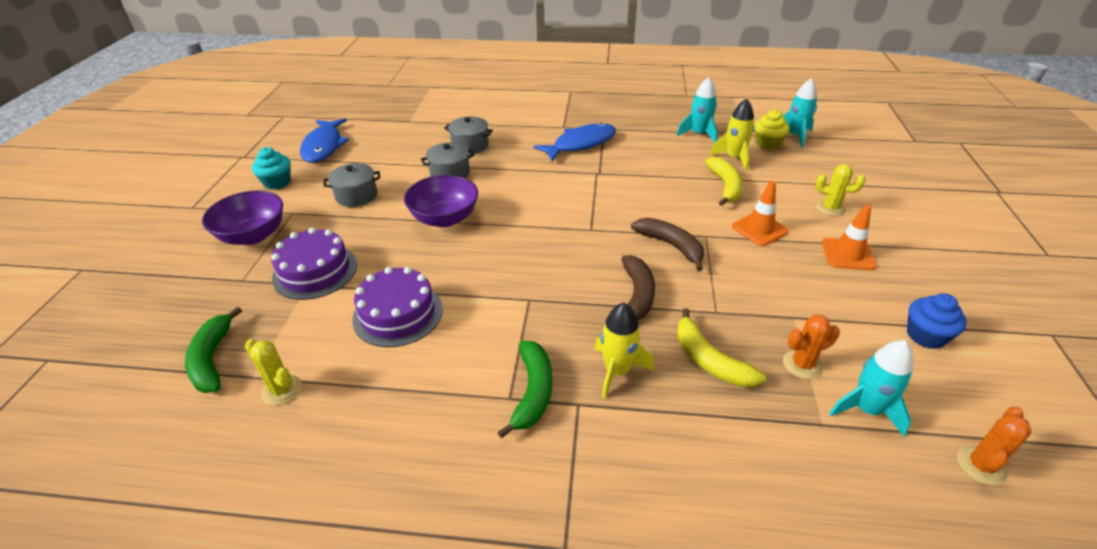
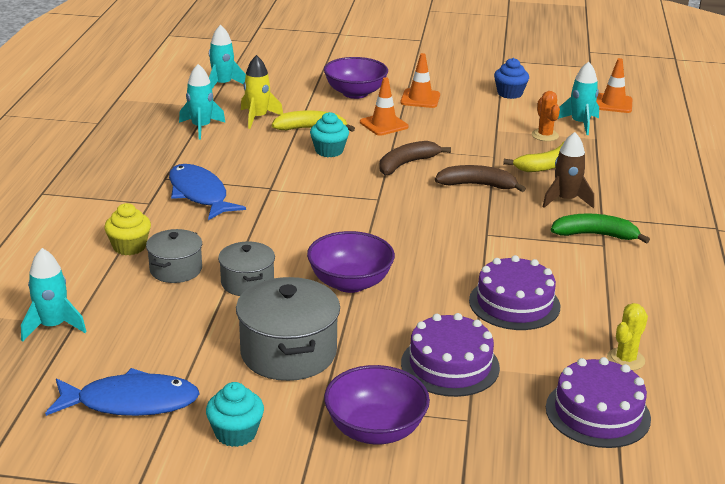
camera: 90 degrees left, 10 degrees down
green banana [185,307,242,393] -> purple cake [546,357,651,448]
grey pot [324,163,380,207] -> grey pot [236,277,340,381], size x1.66
yellow rocket [594,303,654,399] -> brown rocket [542,132,594,208]
yellow cupcake [754,110,790,150] -> yellow cupcake moved to [104,203,151,255]
yellow cactus [816,164,866,217] -> purple bowl [324,57,388,99]
orange cactus [957,407,1031,486] -> orange traffic cone [596,58,632,113]
none -> turquoise rocket [21,248,87,342]
none -> turquoise cupcake [310,112,349,157]

